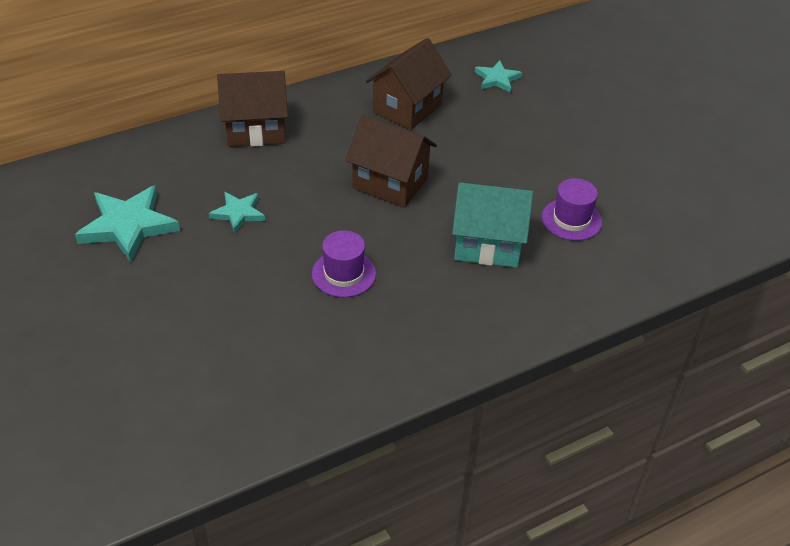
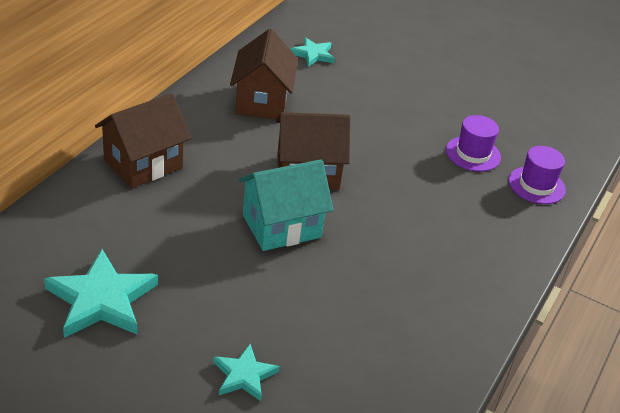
camera: 35 degrees left, 5 degrees down
turquoise star [209,192,265,233] -> turquoise star moved to [213,344,280,401]
purple hat [312,230,376,297] -> purple hat moved to [509,146,566,204]
turquoise house [452,182,533,268] -> turquoise house moved to [239,159,333,251]

